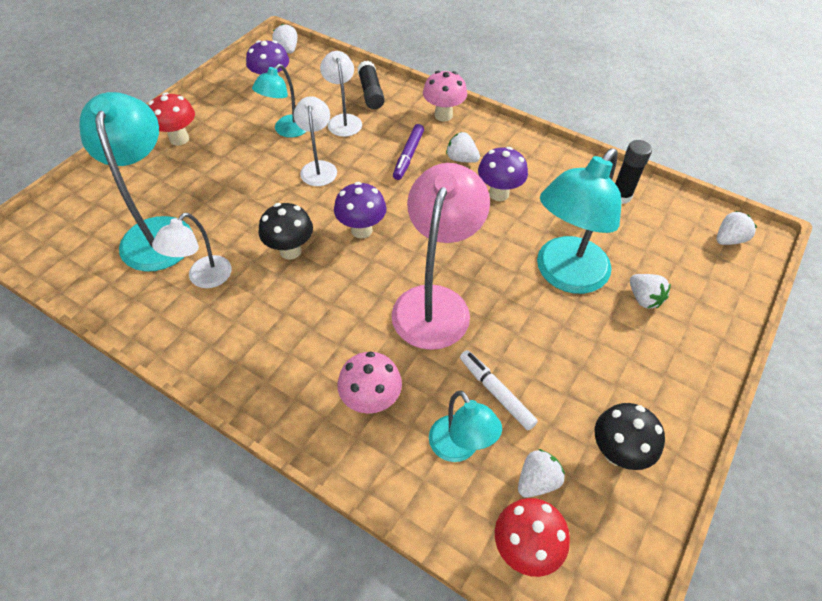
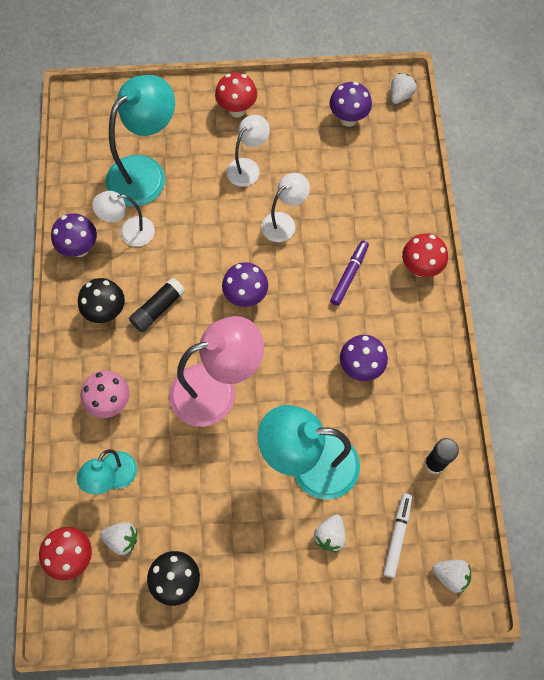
camera: 55 degrees right, 15 degrees up
turquoise lamp [252,64,307,138] -> none
black mushroom [259,203,313,260] -> black mushroom moved to [78,278,125,323]
white lamp [320,51,362,137] -> white lamp moved to [226,115,270,187]
black glue stick [358,61,385,109] -> black glue stick moved to [129,278,185,332]
purple marker [393,124,424,180] -> purple marker turned 135 degrees clockwise [330,240,369,306]
pink mushroom [423,71,467,121] -> red mushroom [402,233,448,277]
white strawberry [446,132,480,163] -> none
white marker [460,350,538,430] -> white marker moved to [383,493,412,578]
none -> purple mushroom [51,213,97,257]

